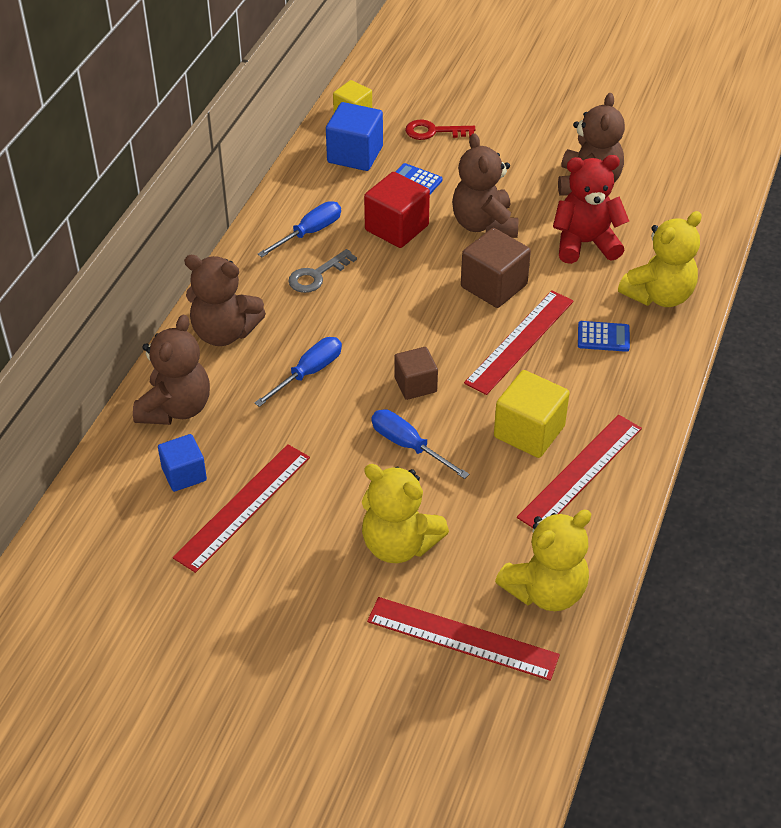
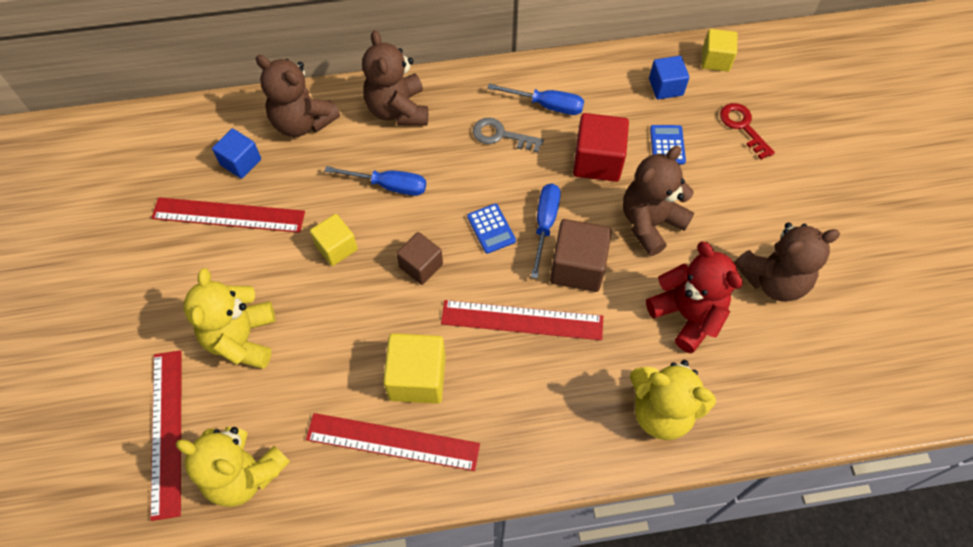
camera: 60 degrees right, 15 degrees up
brown teddy bear [133,315,210,425] -> brown teddy bear turned 45 degrees clockwise [255,55,340,137]
blue cube [326,102,383,171] -> blue cube [649,56,689,100], size x0.65
blue screwdriver [372,409,469,479] -> blue screwdriver moved to [531,184,561,279]
blue calculator [578,321,630,352] -> blue calculator moved to [467,204,516,254]
none -> yellow cube [310,214,358,266]

